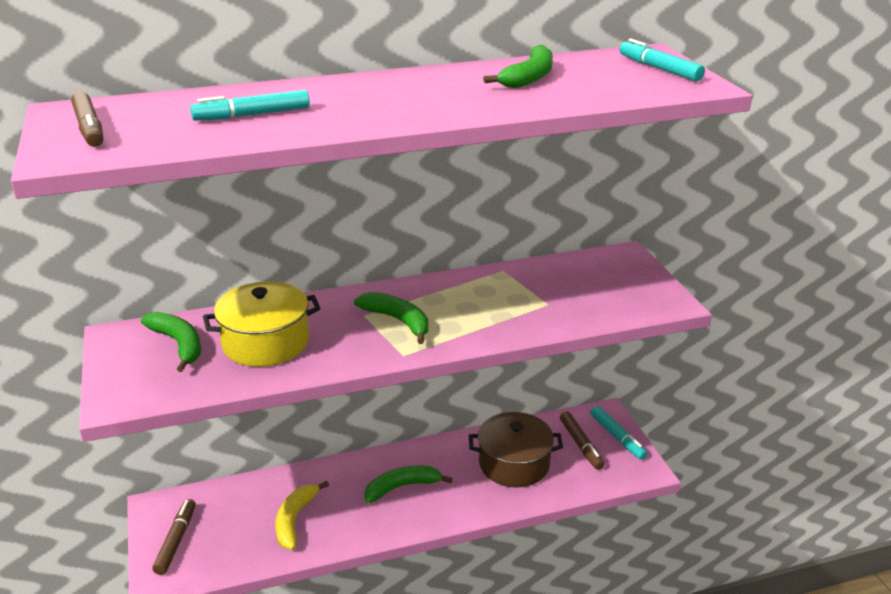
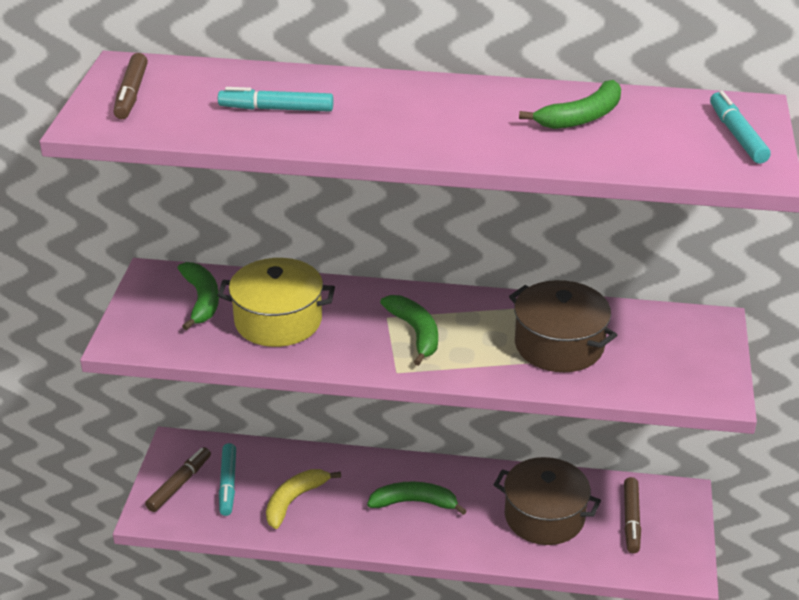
camera: 25 degrees right, 5 degrees up
turquoise marker [590,406,647,460] -> turquoise marker moved to [219,443,236,516]
none -> brown pot [509,280,617,372]

